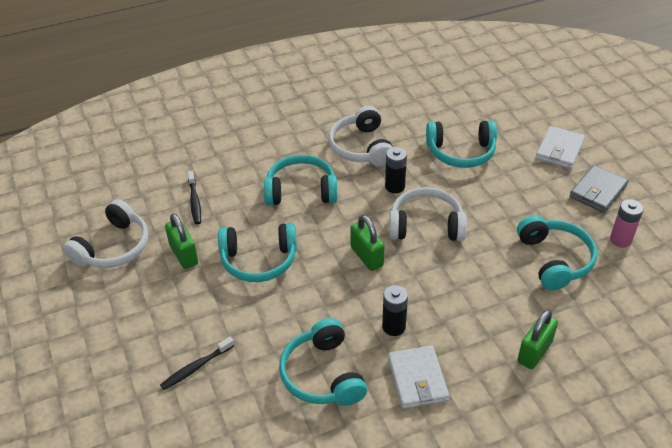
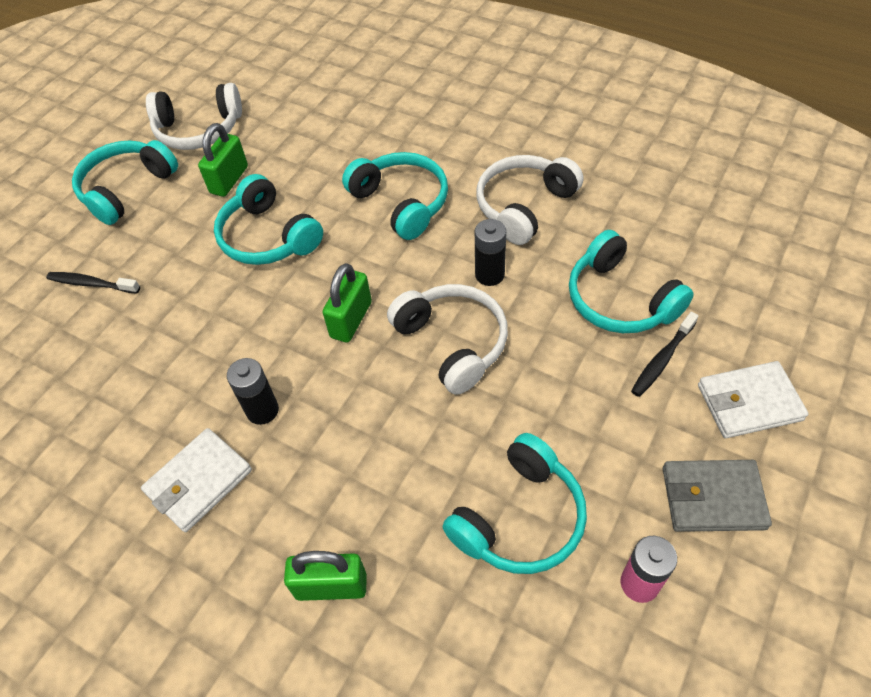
camera: 55 degrees right, 10 degrees up
black toothbrush [188,171,201,224] -> black toothbrush moved to [631,312,698,397]
turquoise headphones [279,318,367,406] -> turquoise headphones moved to [72,140,178,225]

